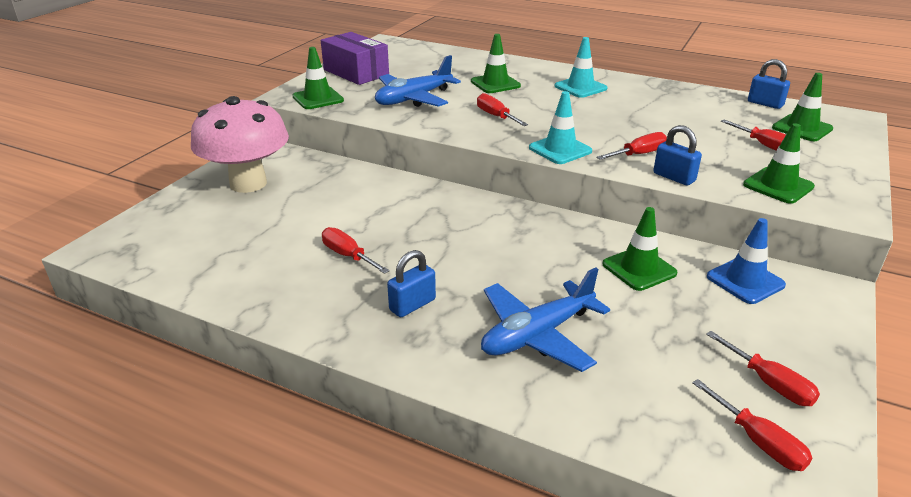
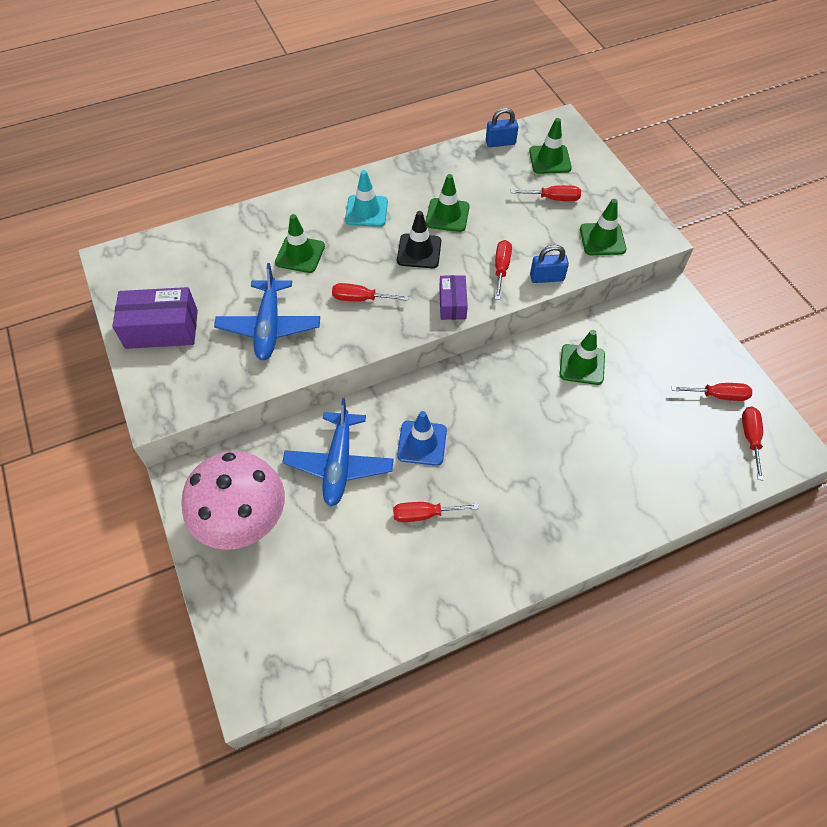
camera: 50 degrees left, 25 degrees up
green traffic cone [293,47,344,109] -> green traffic cone moved to [426,174,470,232]
blue padlock [387,250,436,317] -> none
blue plane [481,267,610,372] -> blue plane moved to [282,398,394,507]
turquoise traffic cone [529,91,592,164] -> purple box [439,275,468,320]
red screwdriver [692,379,812,471] -> red screwdriver turned 90 degrees counterclockwise [742,406,764,480]
blue traffic cone [707,218,786,304] -> blue traffic cone moved to [397,411,447,466]
none -> black traffic cone [397,211,441,268]

